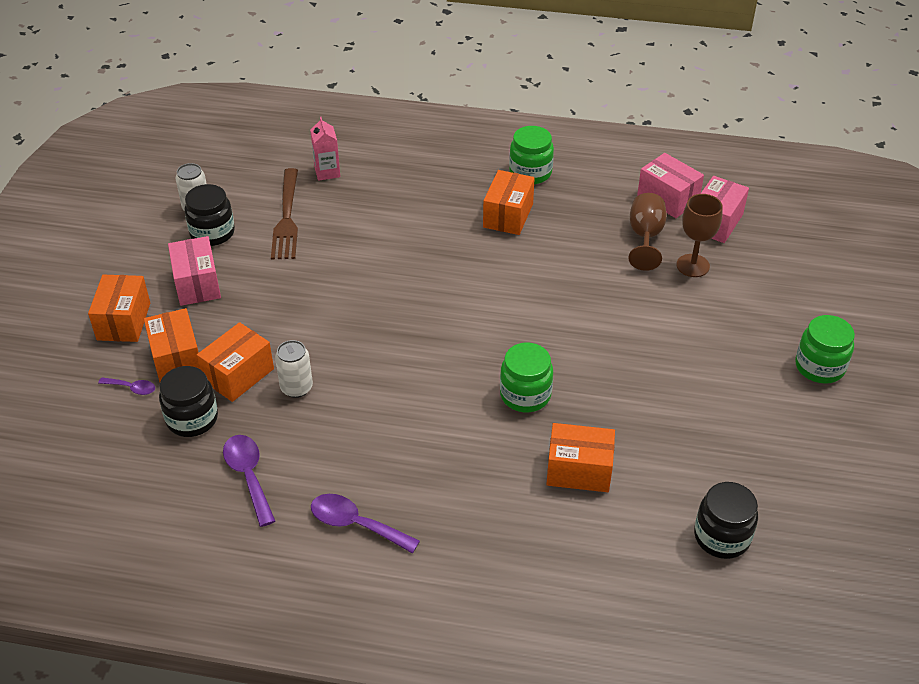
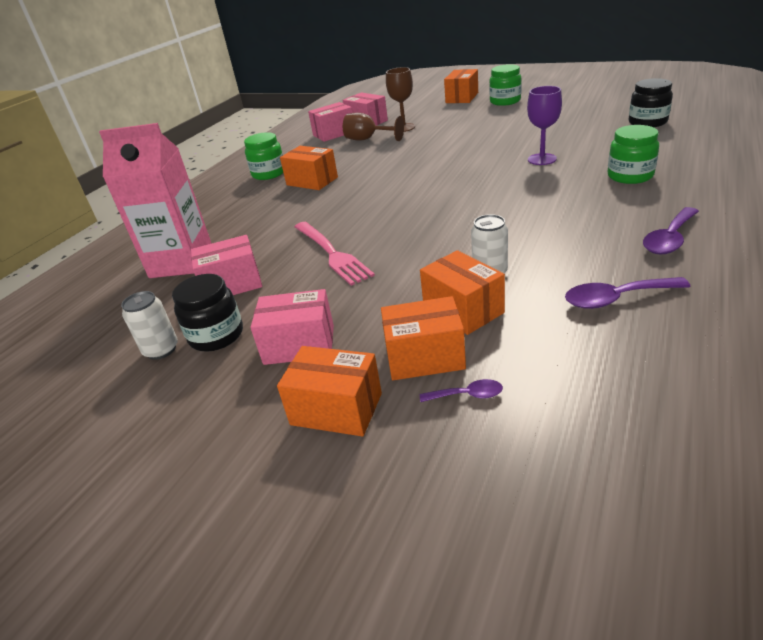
camera: 70 degrees left, 10 degrees down
purple spoon [98,377,155,395] -> purple spoon turned 60 degrees clockwise [420,379,503,402]
black jar [159,366,218,437] -> none
brown fork [271,168,298,259] -> pink box [191,235,262,295]
pink carton [310,117,340,181] -> pink carton [99,123,212,278], size x2.14
green jar [500,343,553,412] -> green jar moved to [607,125,659,184]
orange box [546,423,615,492] -> orange box moved to [444,69,478,103]
none -> pink fork [295,222,375,286]
none -> purple goblet [527,86,562,165]

